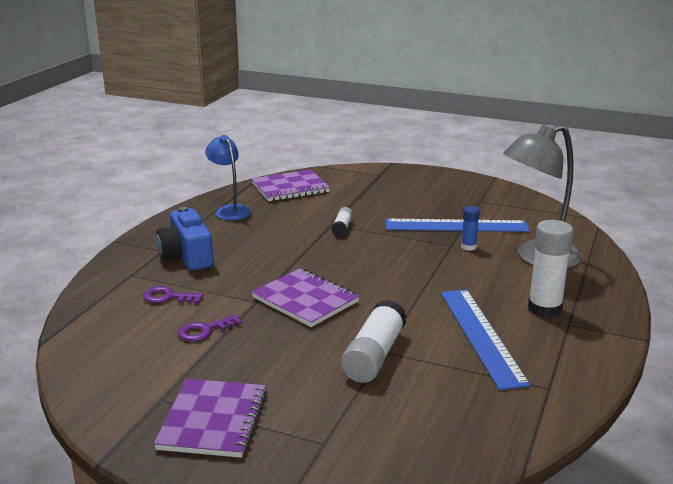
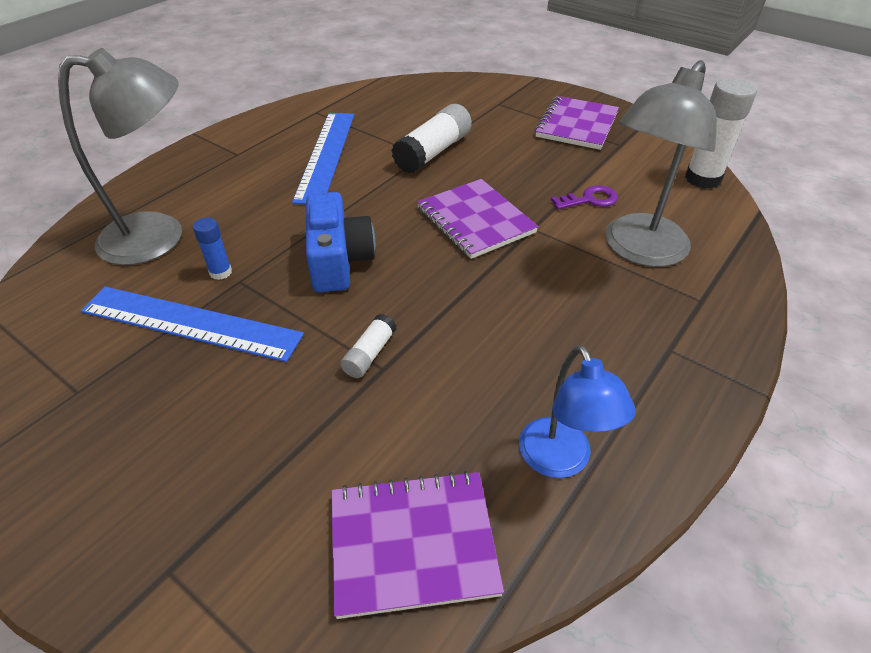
camera: 165 degrees left, 20 degrees up
purple key [143,286,204,304] -> grey lamp [605,60,717,267]
blue camera [156,206,214,270] -> blue camera moved to [306,192,376,292]
white glue stick [528,220,574,318] -> white glue stick moved to [685,78,757,189]

